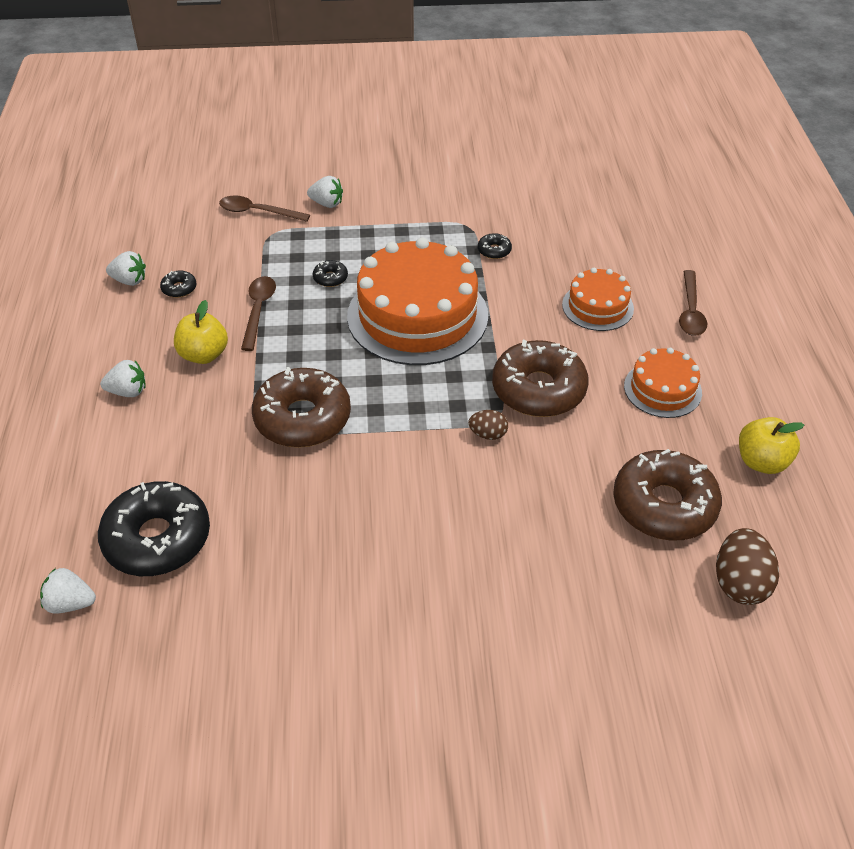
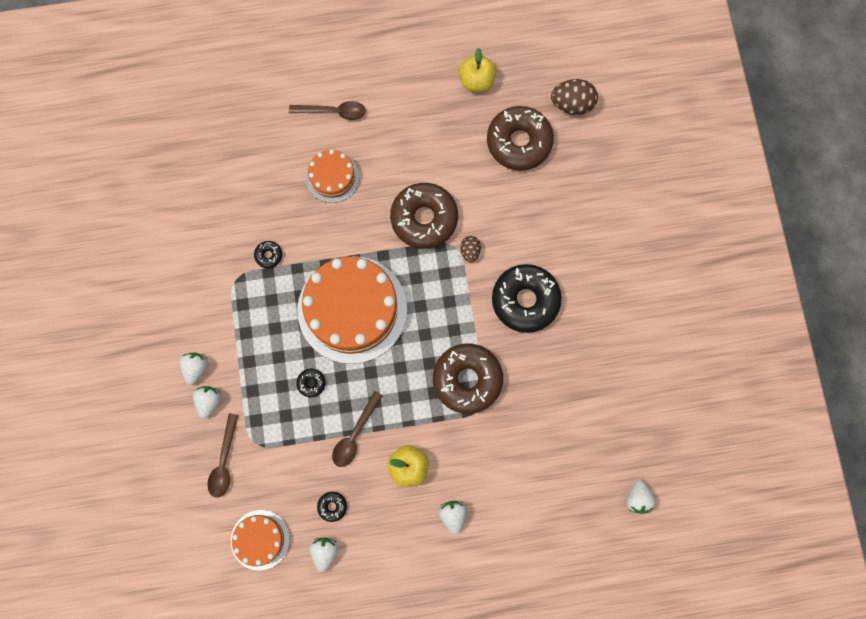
camera: 95 degrees left, 30 degrees up
black donut [98,481,210,576] -> black donut moved to [492,264,562,333]
brown spoon [241,276,276,351] -> brown spoon turned 60 degrees counterclockwise [332,391,383,467]
orange cake [624,348,702,418] -> orange cake moved to [231,510,290,570]
none -> white strawberry [179,353,208,385]

